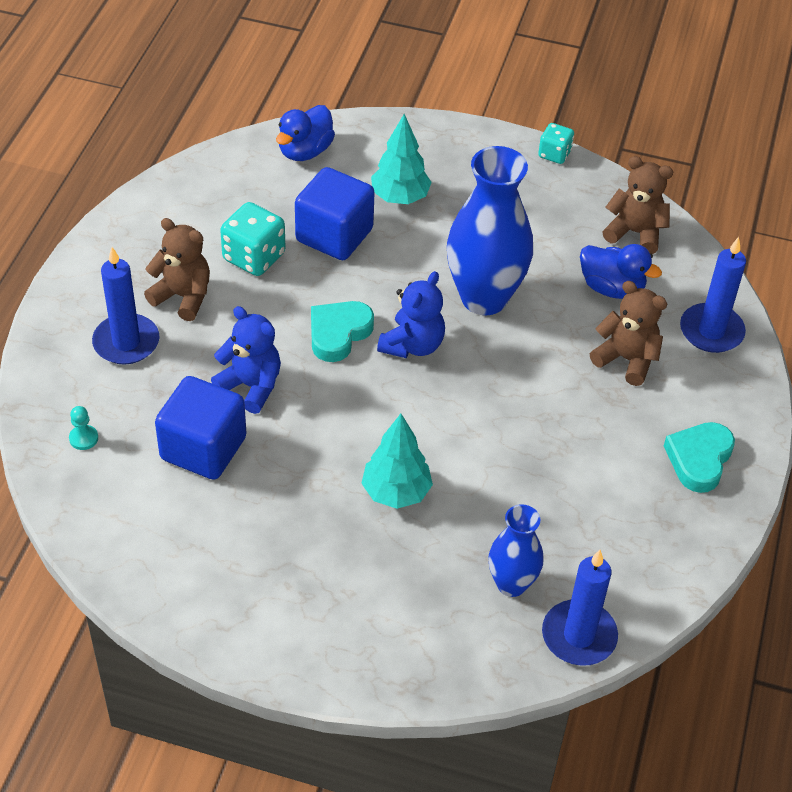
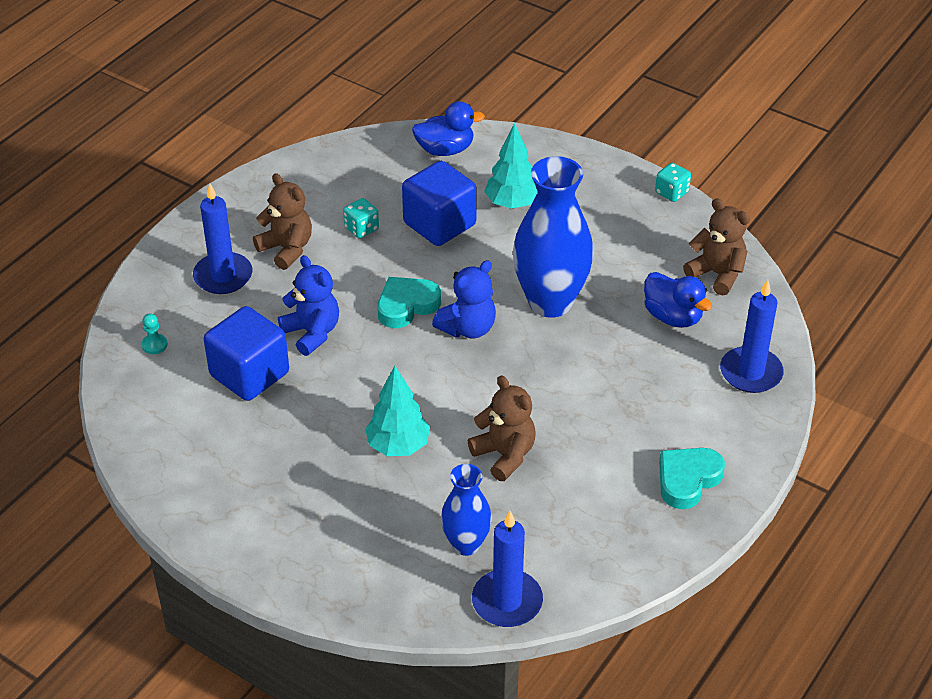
camera: 20 degrees right, 5 degrees down
turquoise dice [220,202,286,276] -> turquoise dice [343,198,379,238], size x0.61
blue duck [276,105,335,161] -> blue duck turned 150 degrees counterclockwise [412,101,485,156]
brown teddy bear [590,281,667,386] -> brown teddy bear moved to [468,376,536,481]

